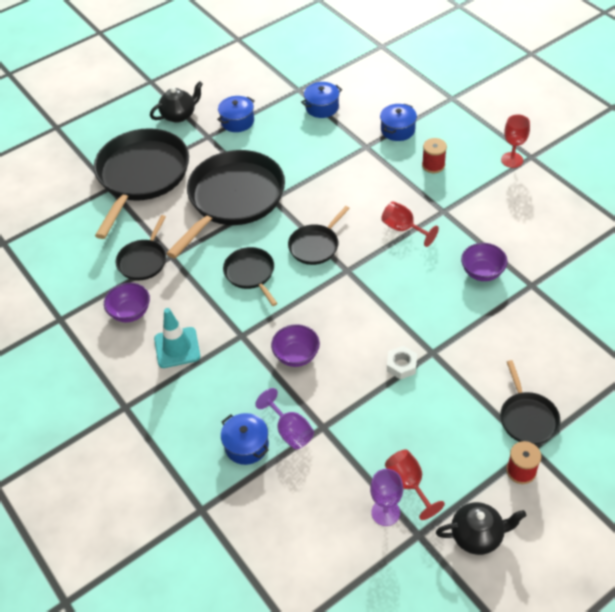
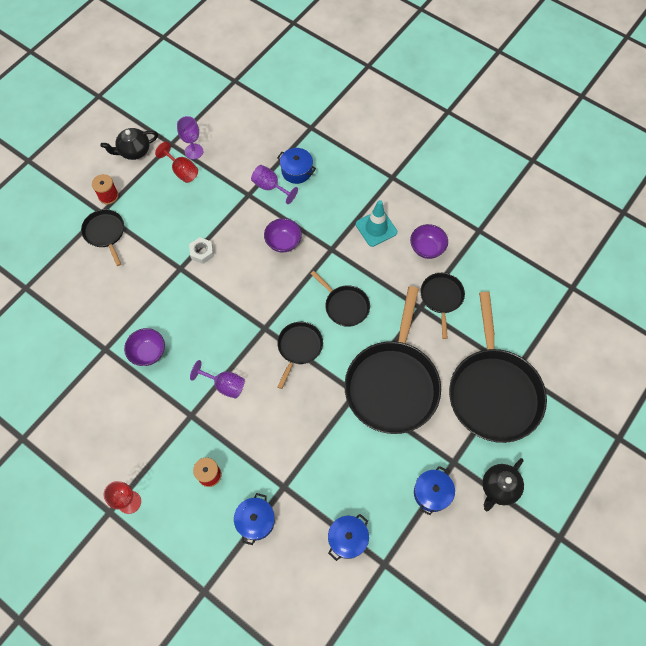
camera: 160 degrees right, 15 degrees up
red goblet [381,201,439,247] -> purple goblet [190,360,245,399]

